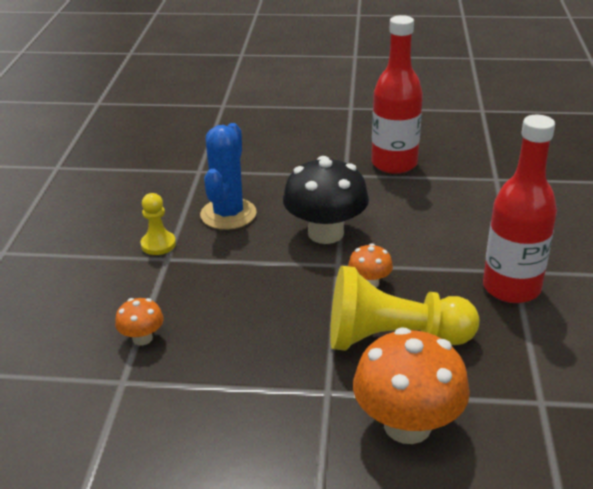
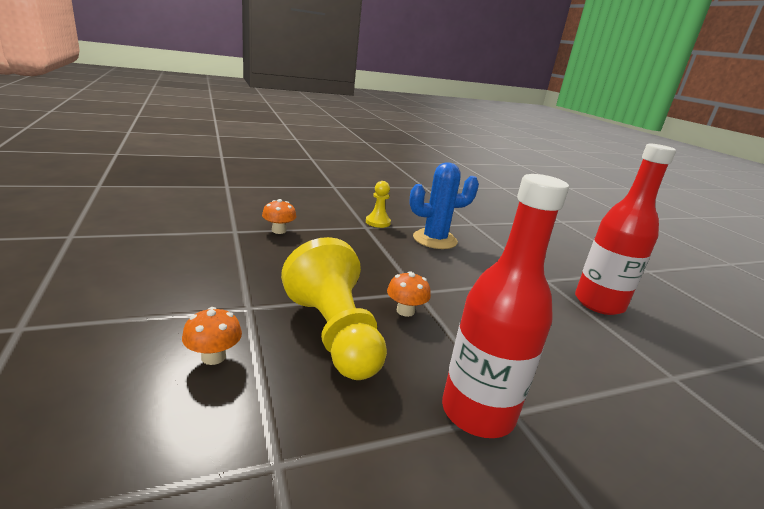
camera: 60 degrees right, 10 degrees down
black mushroom [283,156,369,244] -> none
orange mushroom [353,327,470,444] -> orange mushroom [182,307,242,365], size x0.48

